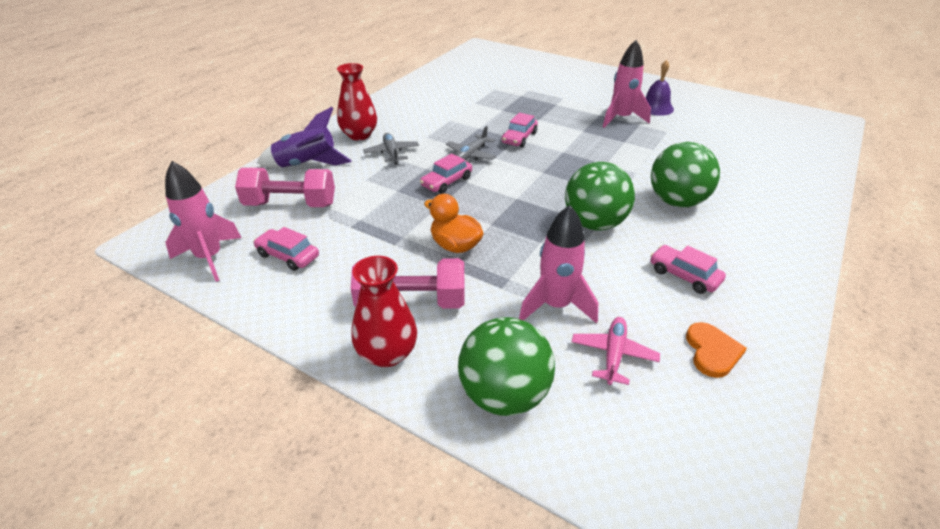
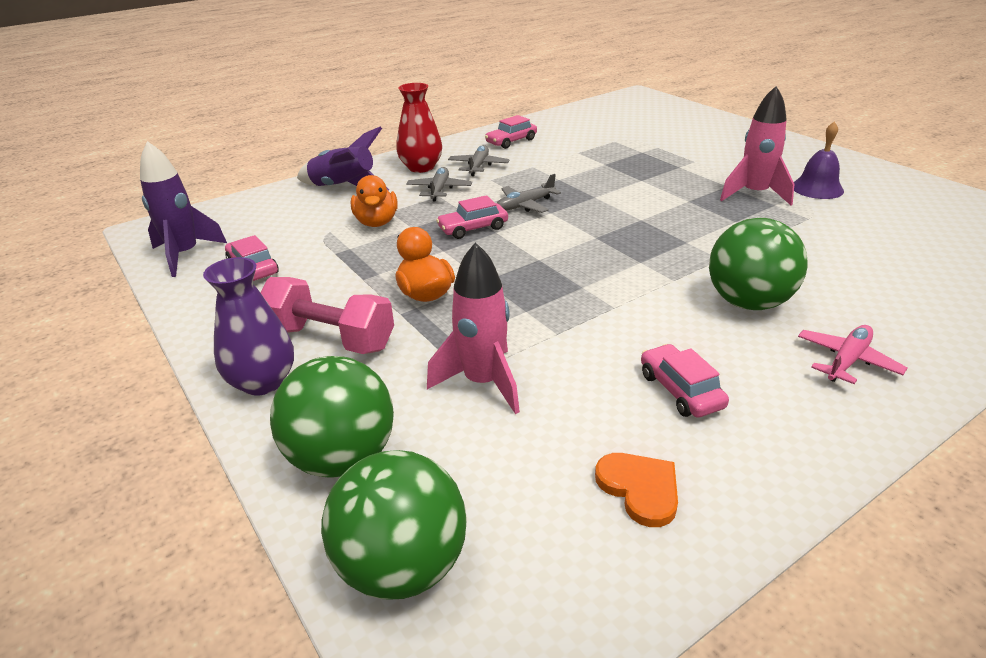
camera: 25 degrees right, 5 degrees down
pink rocket [165,161,241,282] -> purple rocket [140,141,227,277]
pink dumbbell [235,168,335,207] -> none
red vase [352,256,417,367] -> purple vase [203,257,294,396]
pink car [502,113,538,147] -> pink car moved to [485,115,537,149]
green ball [565,162,635,231] -> green ball moved to [321,450,467,600]
pink plane [572,317,660,385] -> pink plane moved to [798,325,907,384]
orange heart [686,322,747,378] -> orange heart turned 60 degrees counterclockwise [595,453,678,527]
none -> orange duck [351,175,398,227]
none -> grey plane [448,145,510,176]

